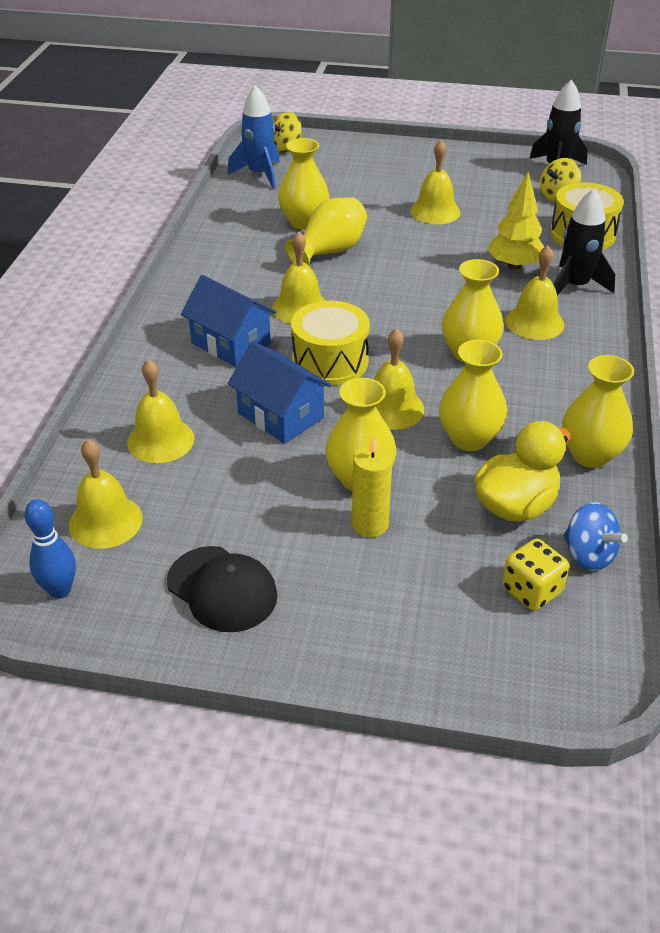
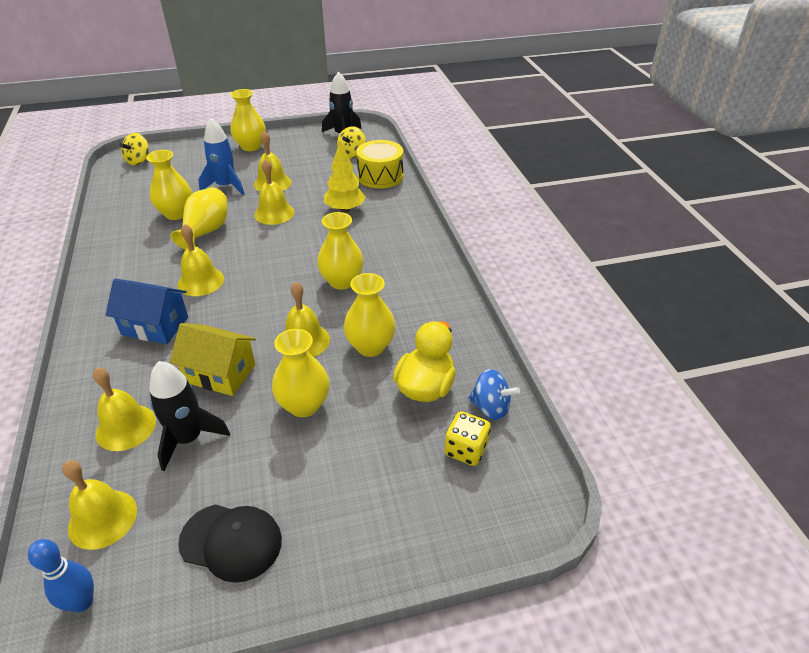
camera: 25 degrees left, 0 degrees up
blue rocket [227,85,279,189] -> blue rocket moved to [198,118,244,195]
blue house [228,342,332,444] -> yellow house [170,323,256,396]
yellow drum [291,301,370,385] -> none
yellow candle [352,436,392,537] -> none
yellow bell [505,245,564,340] -> yellow bell moved to [254,159,294,225]
black rocket [554,189,615,296] -> black rocket moved to [149,361,230,471]
yellow vase [562,355,634,468] -> yellow vase moved to [230,89,266,151]

